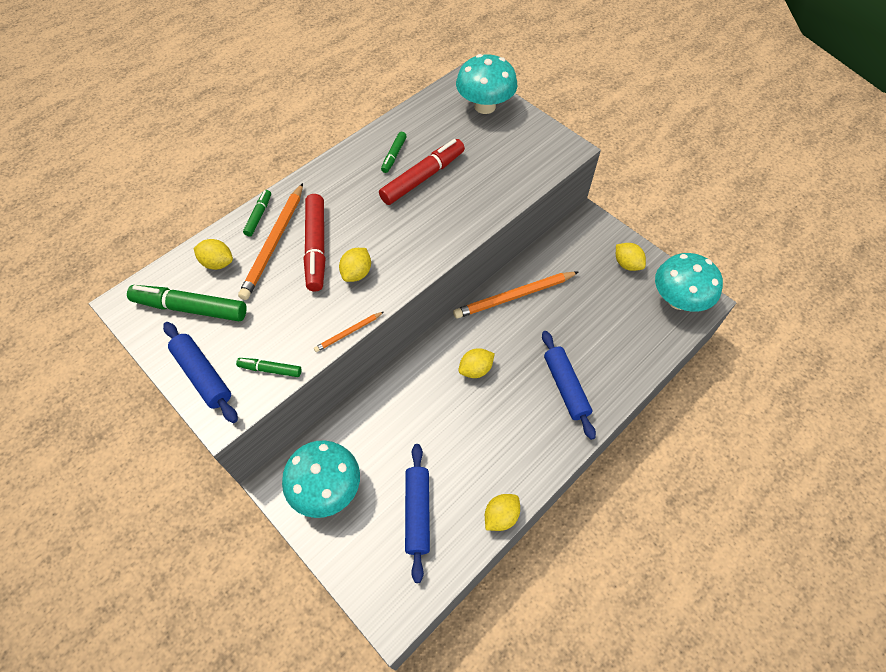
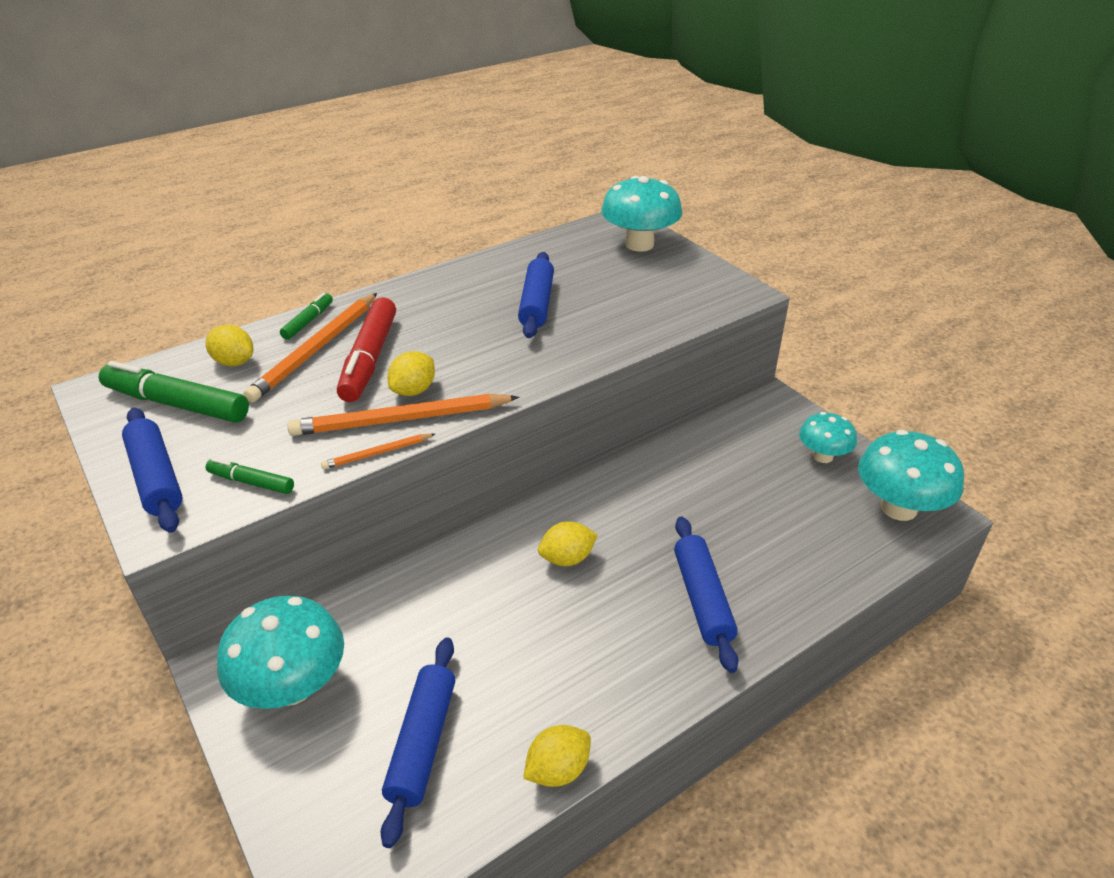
camera: 10 degrees right, 20 degrees down
red marker [379,139,465,205] -> blue rolling pin [518,252,554,338]
green marker [381,132,407,173] -> none
orange pencil [453,272,578,319] -> orange pencil moved to [287,394,519,436]
yellow lemon [616,243,646,271] -> turquoise mushroom [799,412,857,463]

